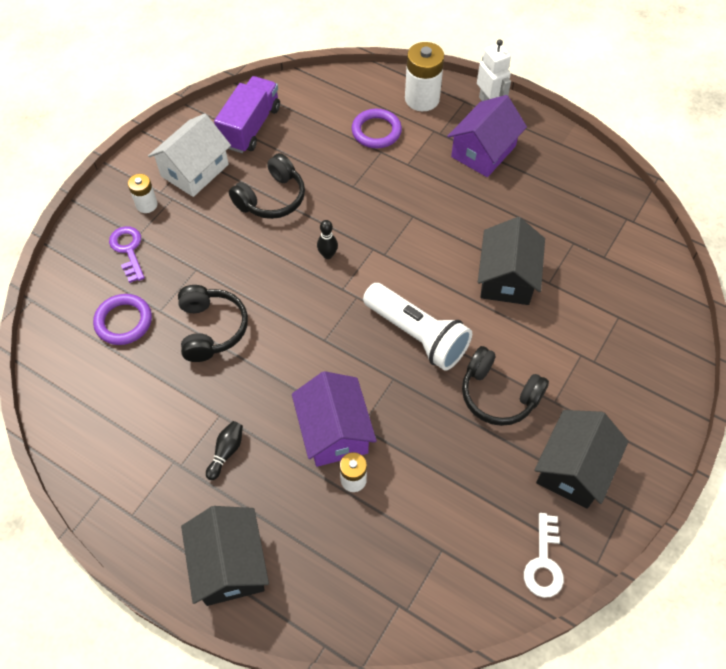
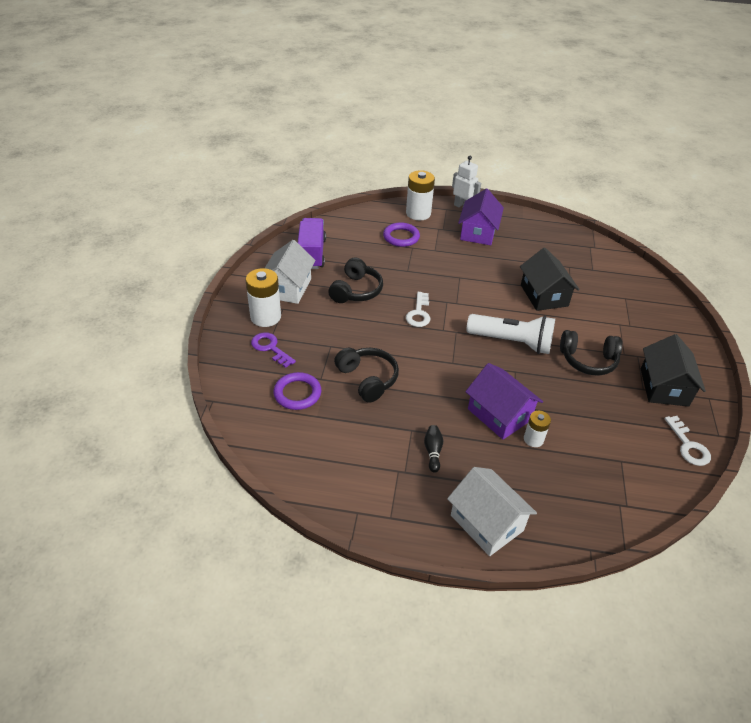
camera: 25 degrees left, 15 degrees down
white battery [128,174,158,213] -> white battery [245,268,281,327], size x1.76
black house [181,506,269,606] -> white house [447,467,537,556]
black bowling pin [317,220,338,259] -> white key [406,292,430,327]

